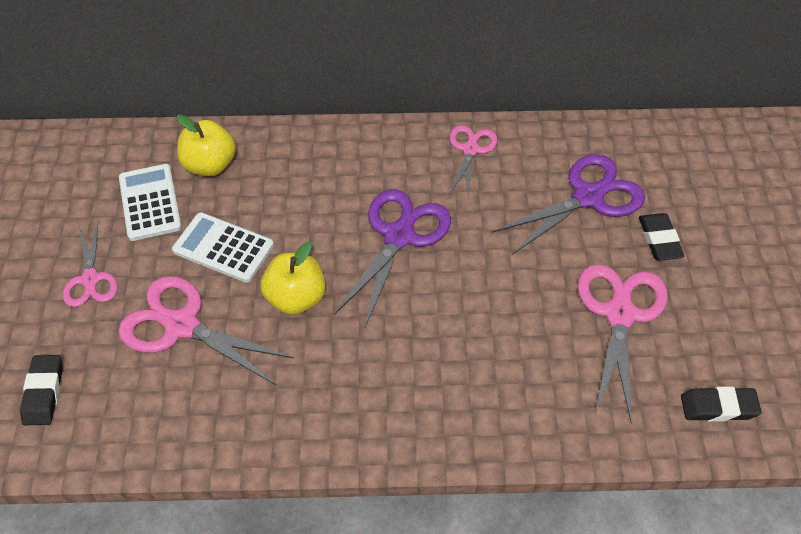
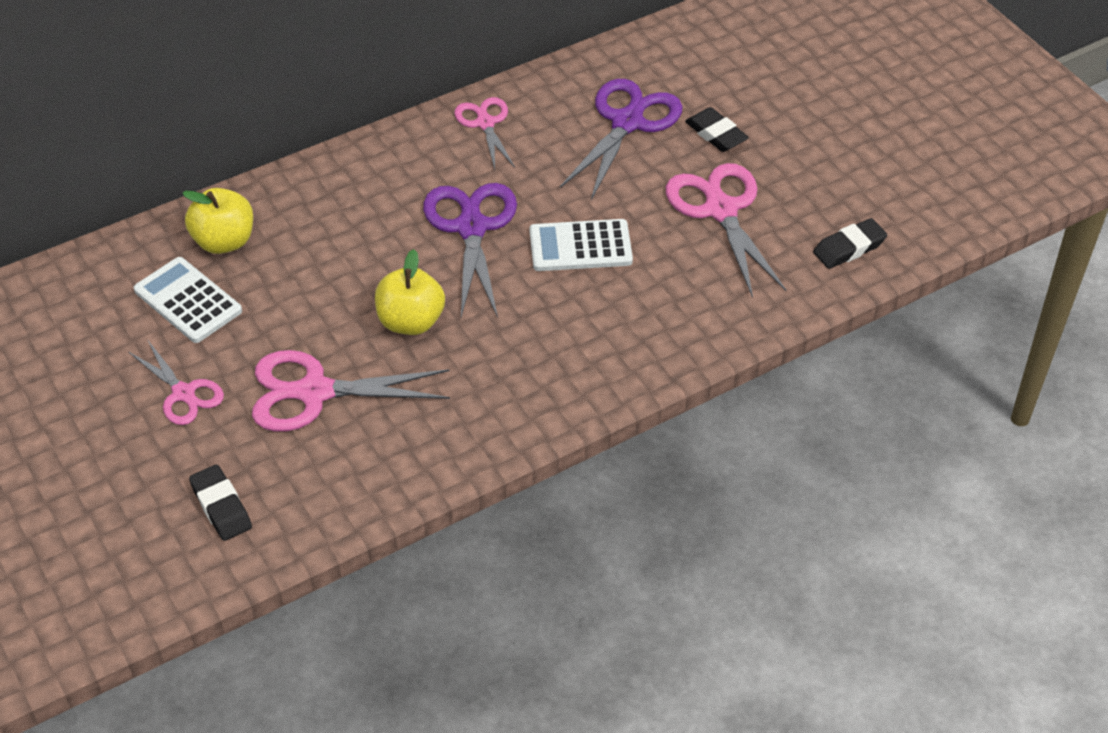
camera: 30 degrees left, 5 degrees down
white calculator [172,212,274,283] -> white calculator moved to [530,219,633,271]

